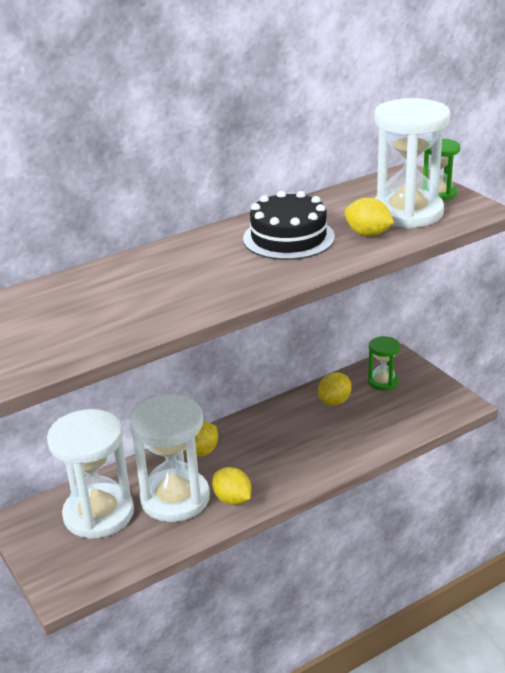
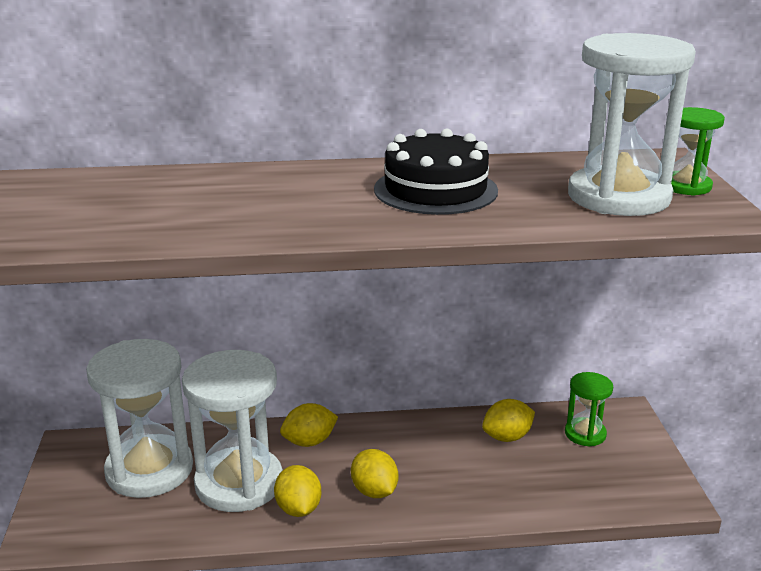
camera: 25 degrees right, 5 degrees down
yellow lemon [344,198,394,236] -> yellow lemon moved to [351,449,399,498]

